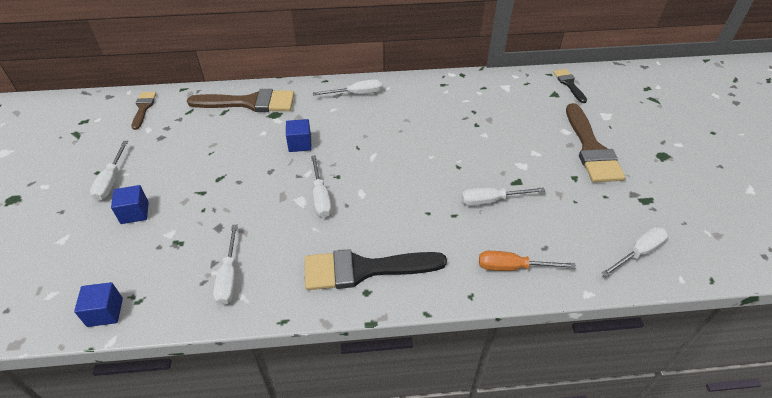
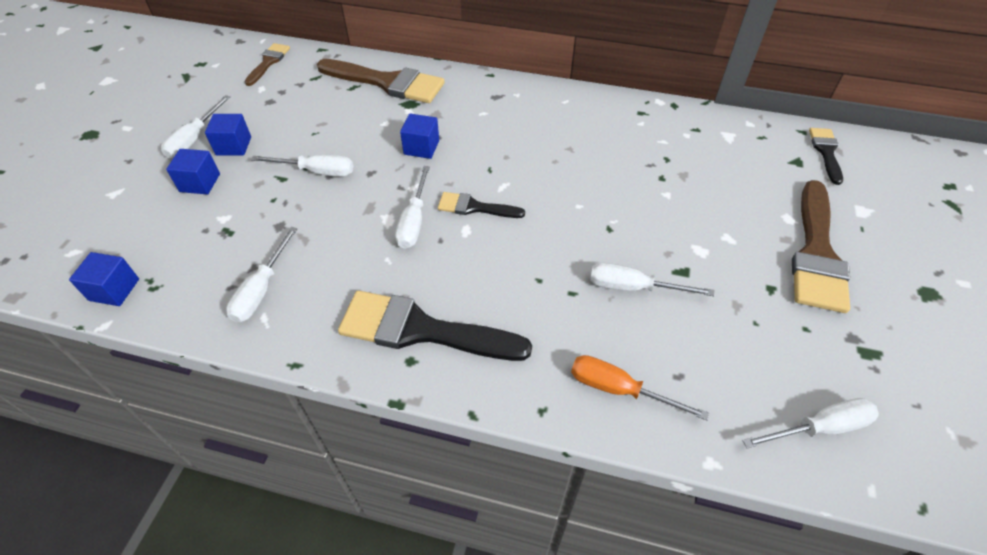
camera: 20 degrees right, 5 degrees up
white screwdriver [313,79,382,96] -> white screwdriver moved to [251,155,353,177]
none -> blue cube [205,114,251,155]
none -> black brush [438,192,525,218]

